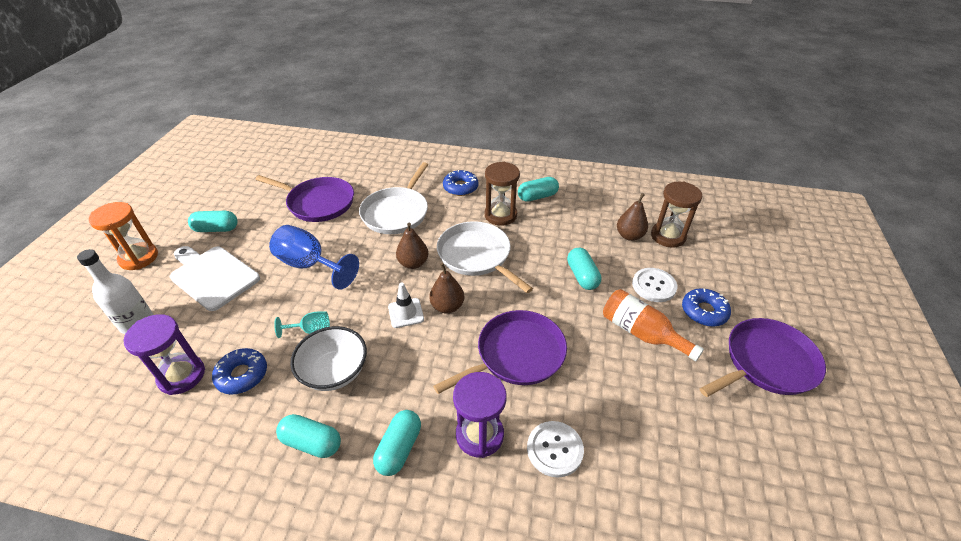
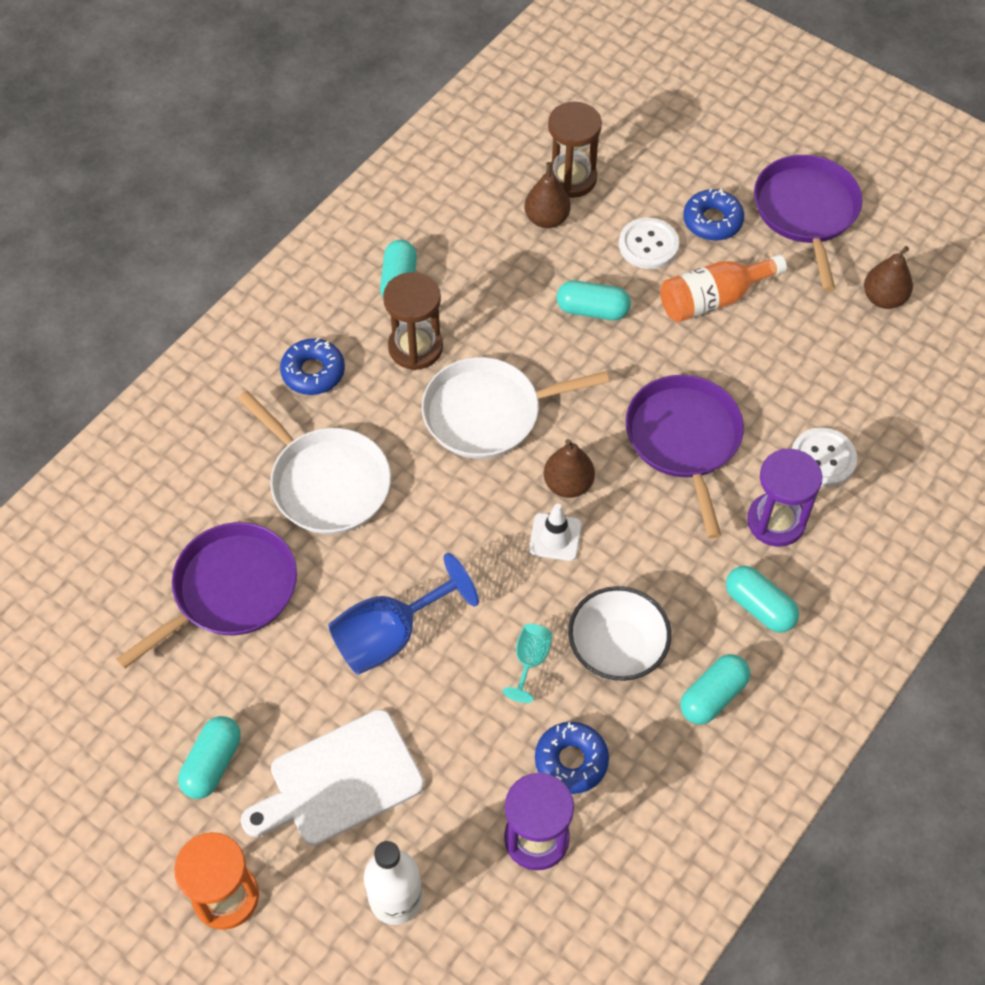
camera: 65 degrees left, 15 degrees up
brown pear [396,223,428,269] -> brown pear moved to [864,246,913,309]

